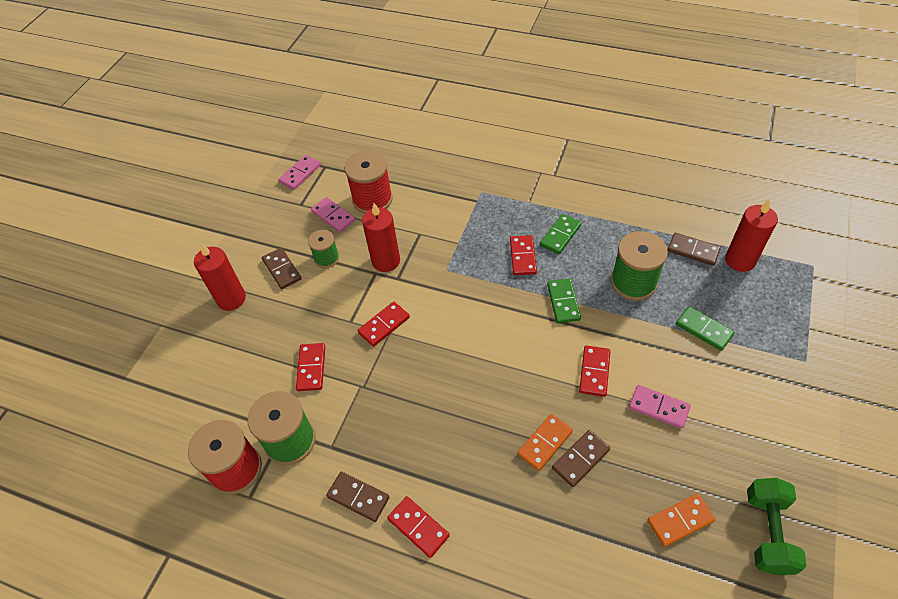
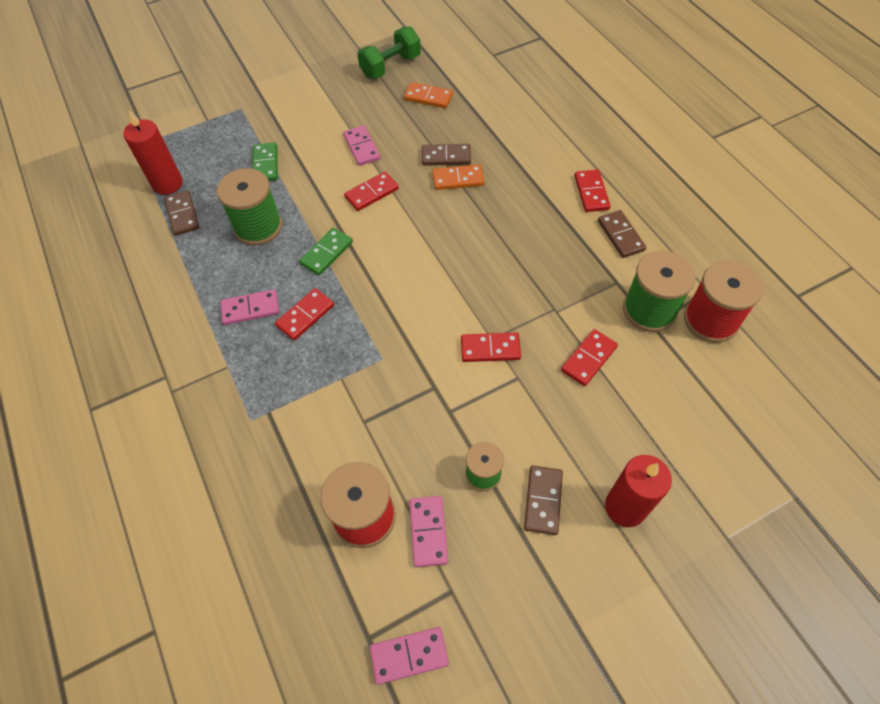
camera: 140 degrees left, 5 degrees up
red candle [362,203,400,272] -> none
green domino [540,214,581,254] -> pink domino [220,289,279,325]

